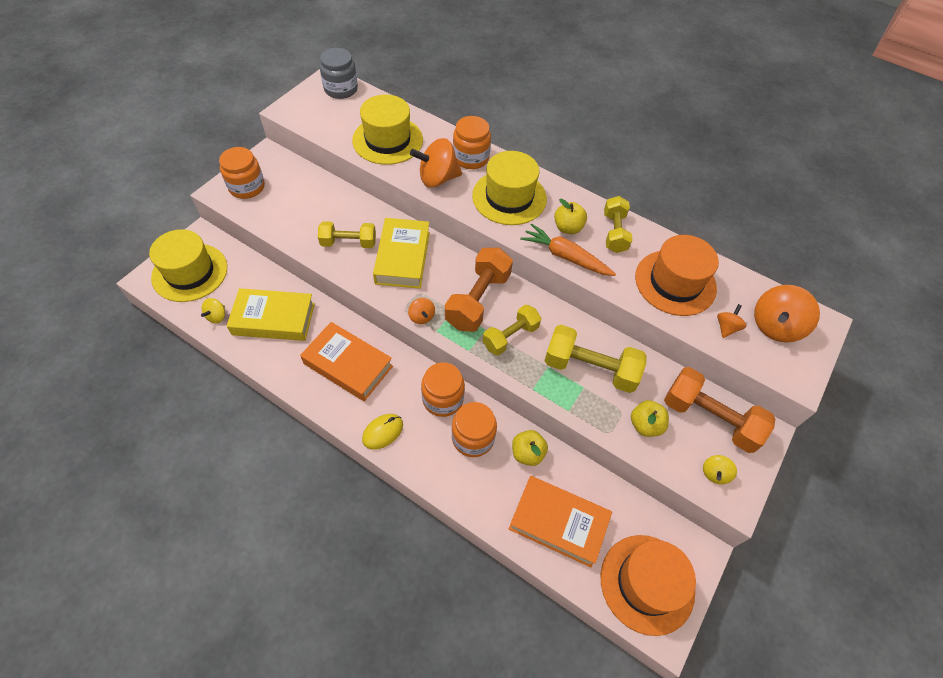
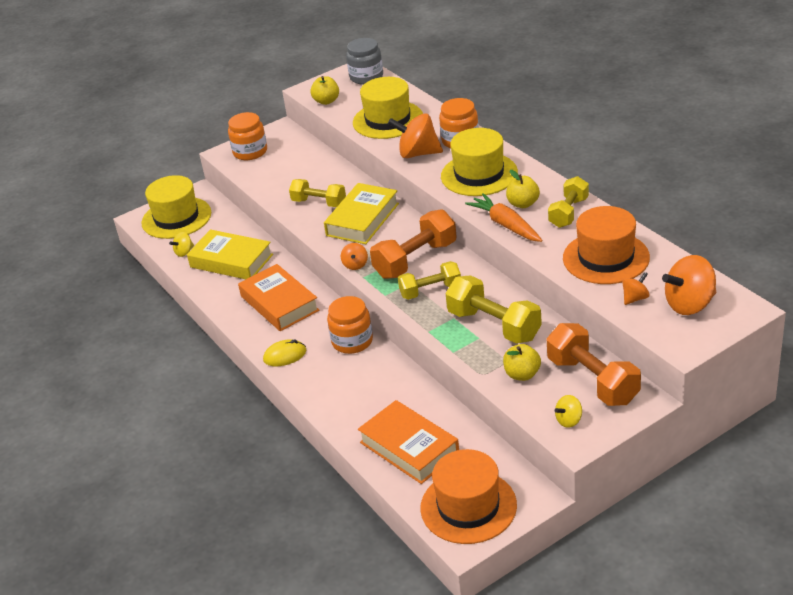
camera: 30 degrees right, 20 degrees down
orange jar [452,402,497,457] -> none
yellow apple [512,430,548,466] -> yellow apple moved to [310,76,339,105]

